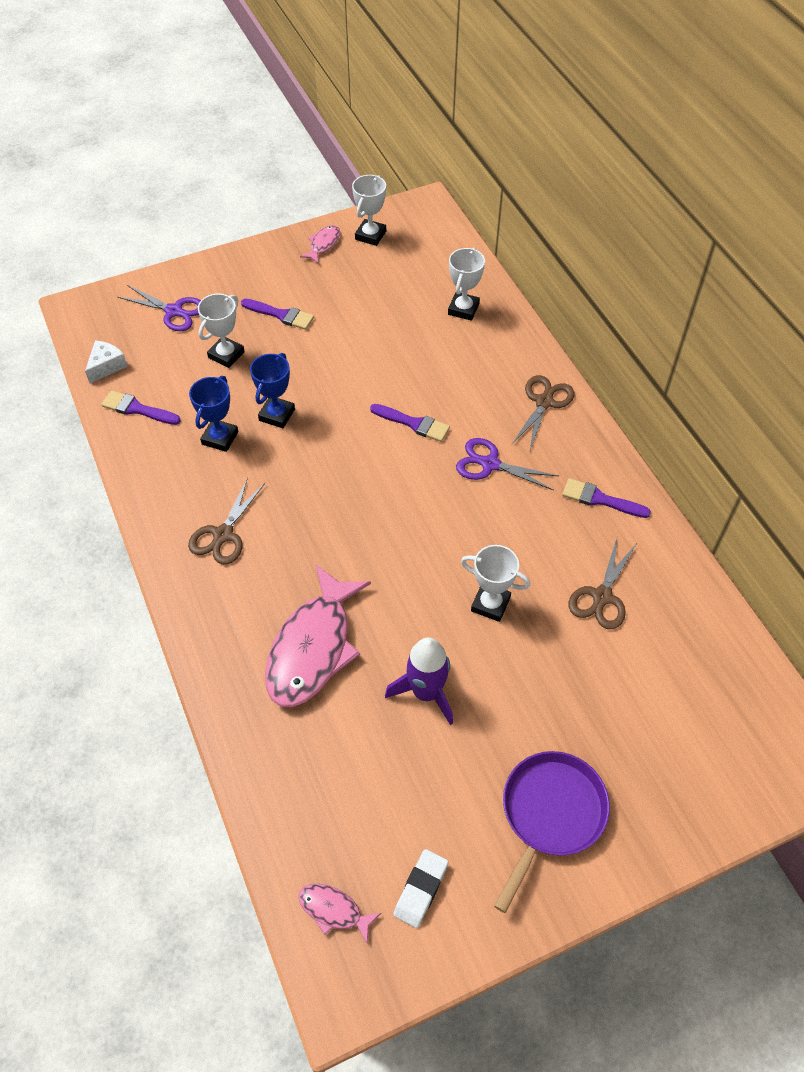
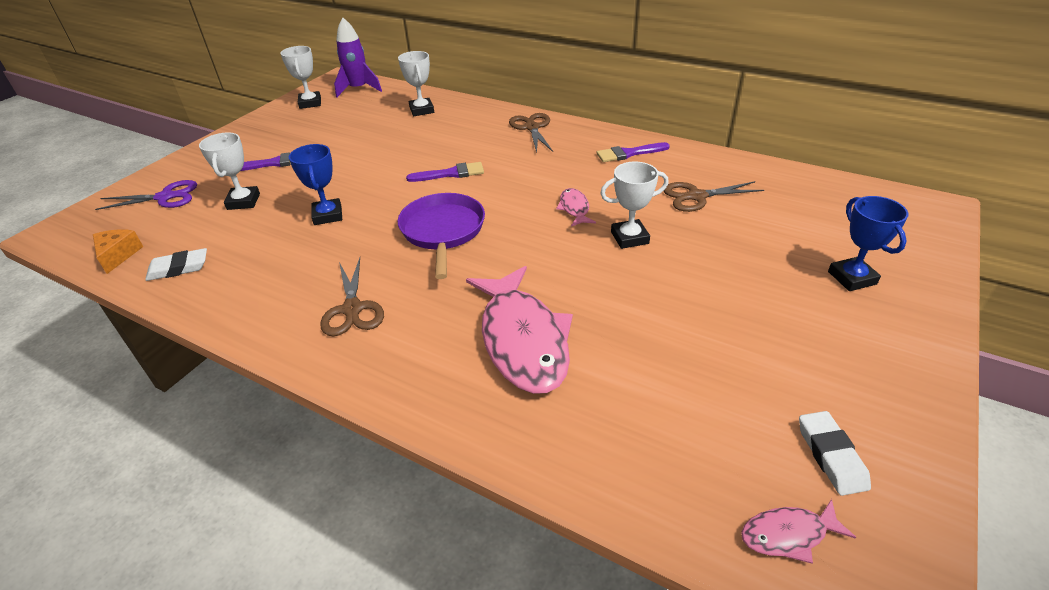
camera: 35 degrees left, 15 degrees down
white cheese [85,340,128,383] -> orange cheese [93,229,143,274]
purple brush [101,390,181,425] -> white eraser [145,248,207,281]
blue trophy [189,376,239,452] -> blue trophy moved to [828,196,909,291]
pink fish [300,225,340,264] -> pink fish moved to [556,188,596,227]
purple rocket [385,637,453,725] -> purple rocket moved to [334,18,382,97]
purple scissors [456,438,559,491] -> none
purple pan [494,751,610,913] -> purple pan moved to [398,193,485,279]
brown scissors [569,538,637,629] -> brown scissors turned 90 degrees clockwise [664,181,764,212]

